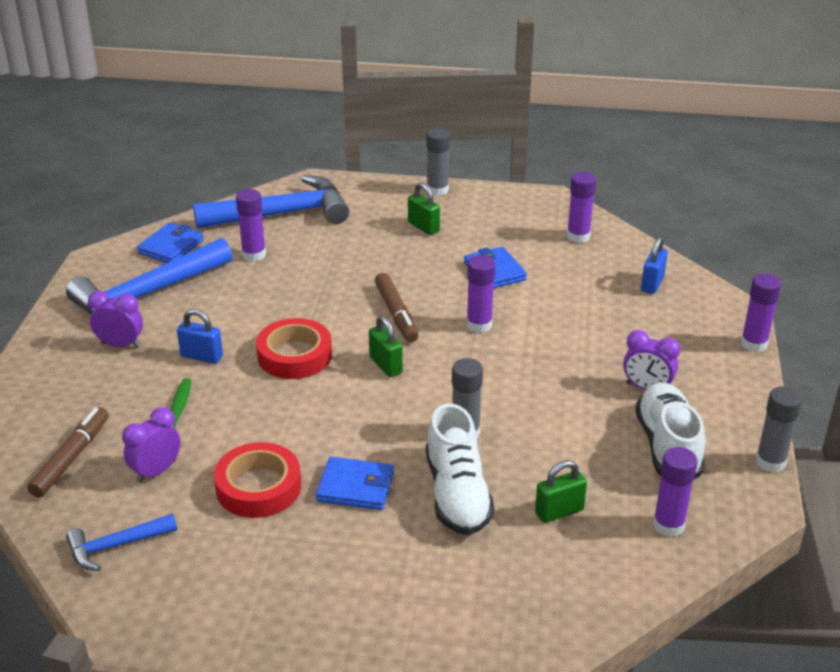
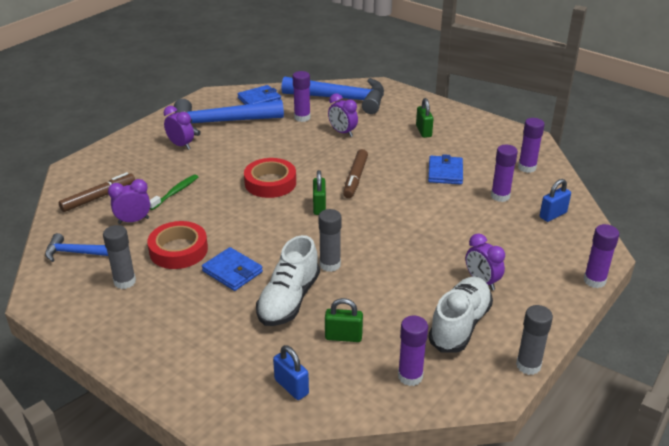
camera: 30 degrees right, 0 degrees up
blue padlock [177,309,223,364] -> blue padlock moved to [273,345,309,400]
grey glue stick [427,128,450,196] -> grey glue stick moved to [103,225,136,289]
purple glue stick [467,255,495,333] -> purple glue stick moved to [491,145,518,202]
none -> purple clock [328,93,358,137]

